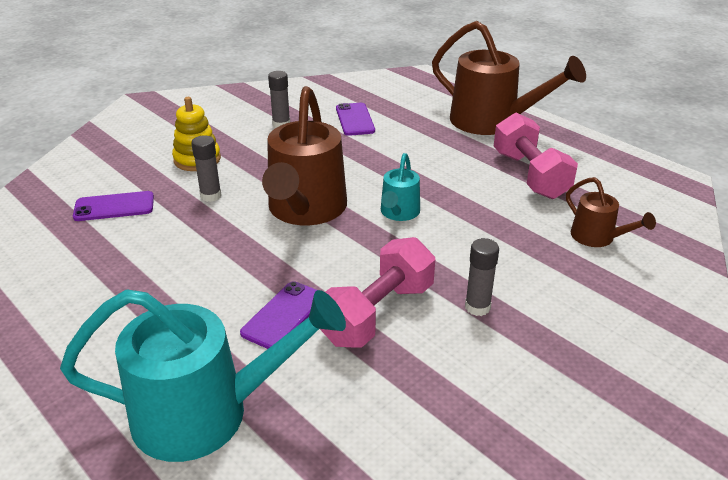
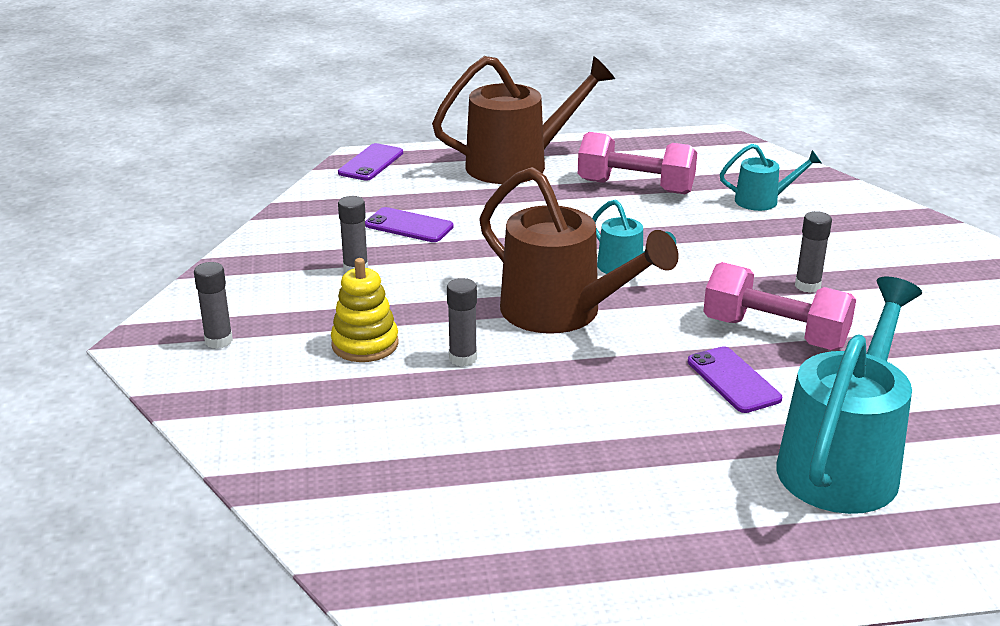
camera: 55 degrees left, 5 degrees down
purple phone [73,191,154,221] -> purple phone moved to [338,143,403,181]
pink dumbbell [320,237,435,348] -> pink dumbbell turned 45 degrees counterclockwise [703,262,856,350]
brown watering can [566,177,656,247] -> turquoise watering can [720,144,822,211]
none -> grey glue stick [194,262,233,349]

